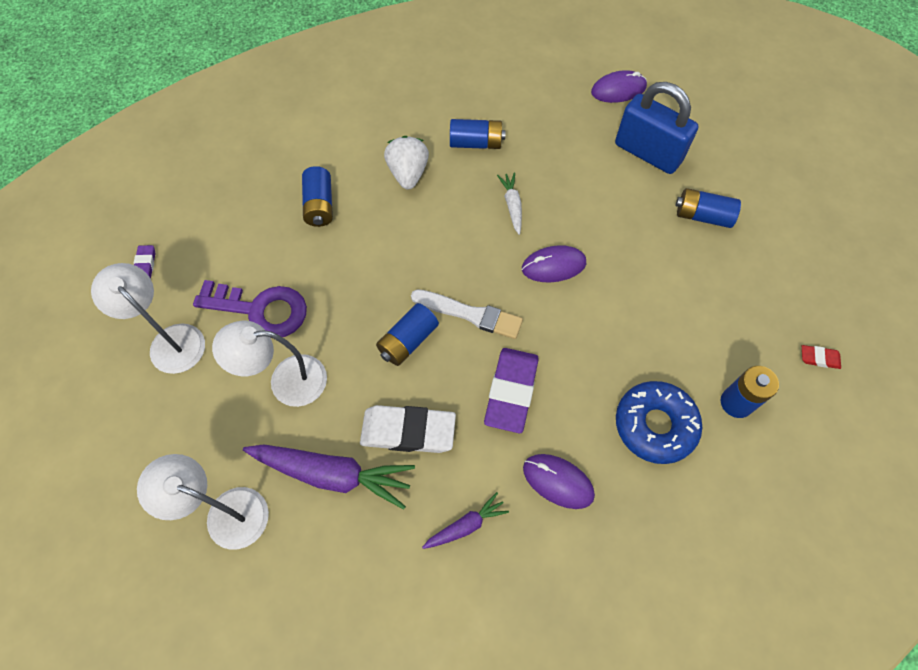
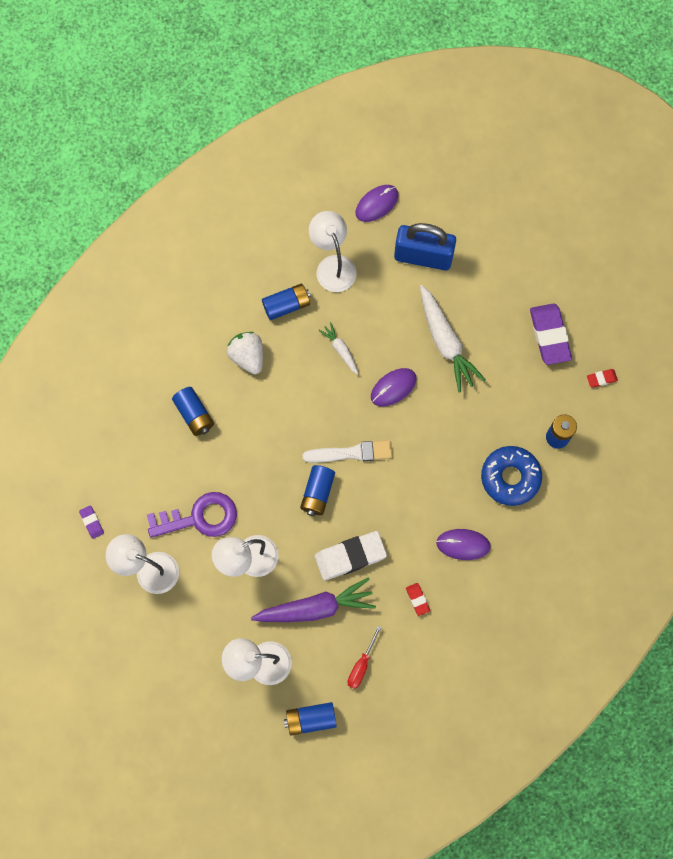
camera: 25 degrees left, 10 degrees up
purple carrot [422,492,509,549] -> red eraser [406,583,430,616]
purple eraser [484,348,539,433] -> purple eraser moved to [530,303,572,365]
blue battery [676,188,741,228] -> blue battery moved to [284,702,337,735]
none -> white lamp [309,211,356,292]
none -> red screwdriver [347,626,382,689]
none -> white carrot [420,285,485,393]

